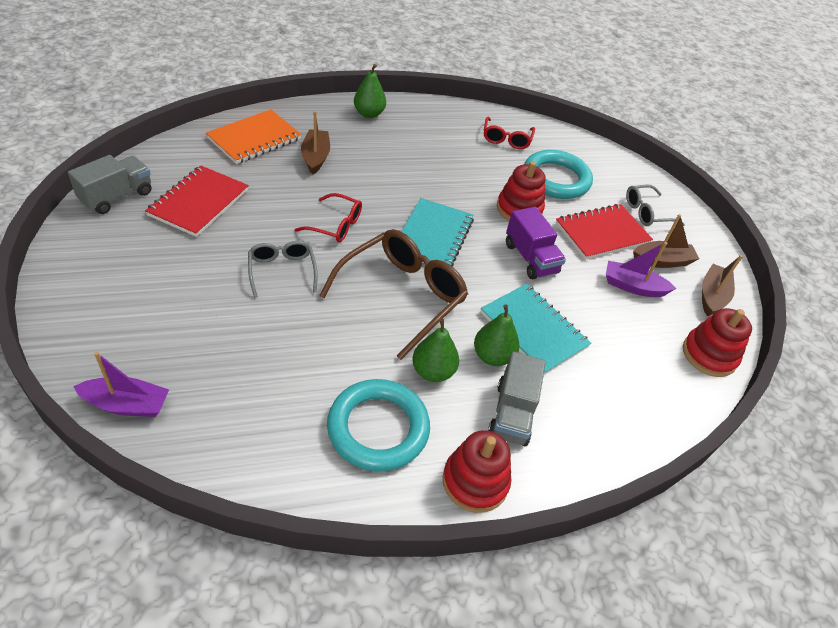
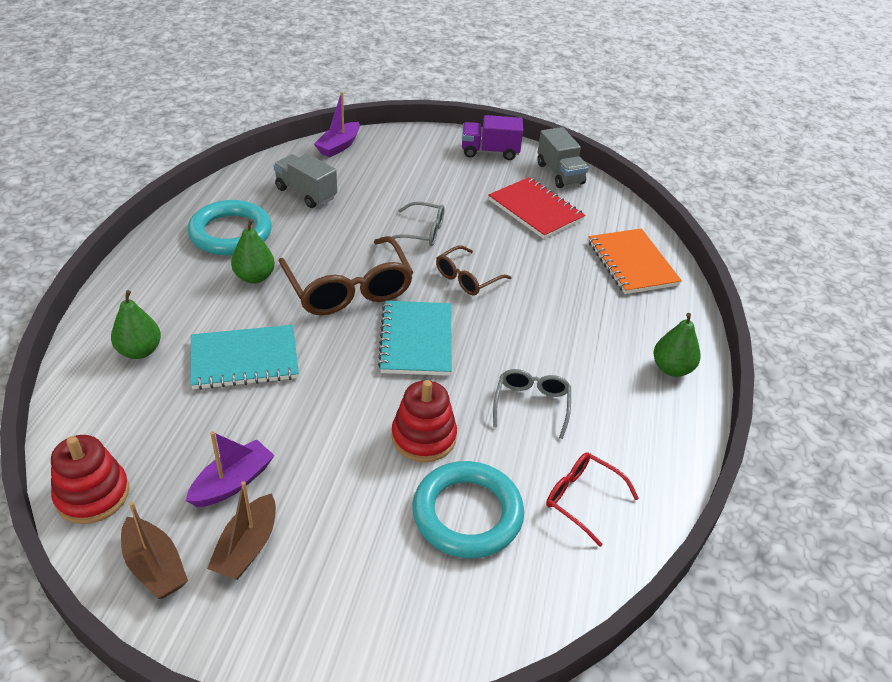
camera: 120 degrees right, 5 degrees down
red glasses [295,193,362,242] -> brown glasses [436,246,512,295]
brown boat [301,111,330,174] -> none
turquoise notebook [401,198,474,267] -> turquoise notebook turned 45 degrees clockwise [378,301,452,376]
red stacking toy [442,430,511,513] -> none
green pear [474,304,520,366] -> green pear moved to [111,290,161,359]
grey truck [488,351,546,447] -> grey truck moved to [273,153,337,208]
purple truck [506,207,566,279] -> purple truck moved to [462,115,523,160]
red notebook [556,204,653,260] -> none
grey glasses [626,185,685,226] -> grey glasses moved to [493,369,571,439]

